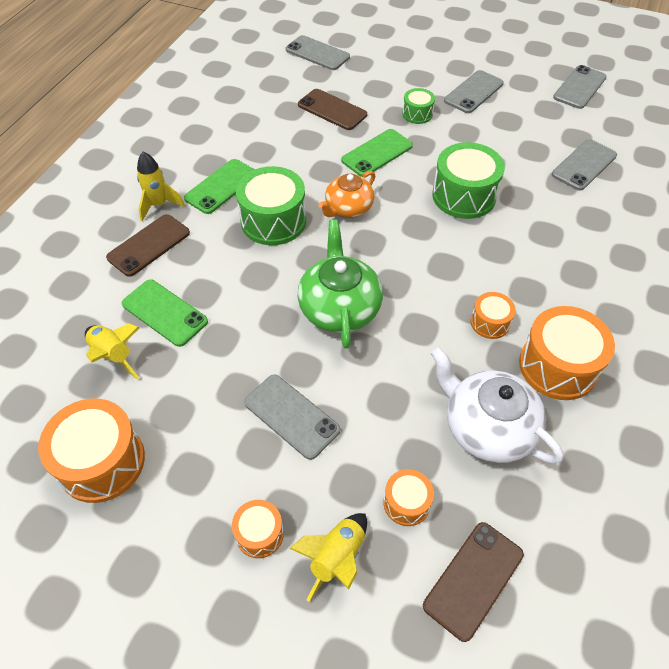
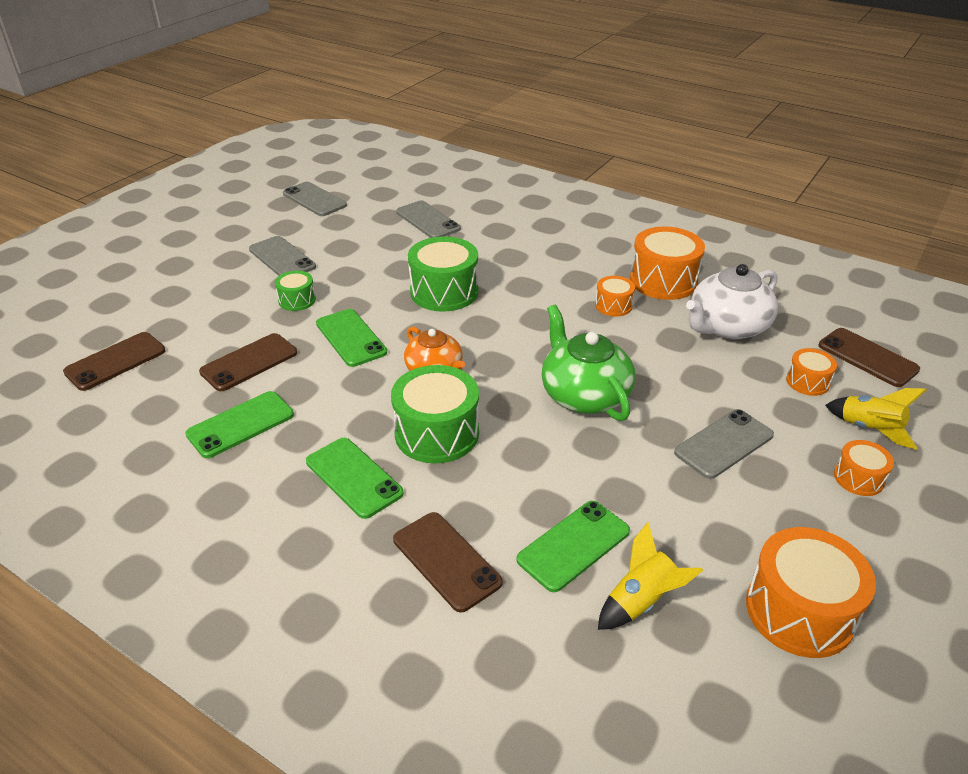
camera: 80 degrees left, 15 degrees down
yellow rocket [137,152,185,221] -> none
grey phone [286,35,350,70] -> brown phone [63,332,166,391]
green teapot [298,220,383,349] -> green teapot turned 60 degrees clockwise [541,305,635,421]
none -> green phone [185,391,294,458]

